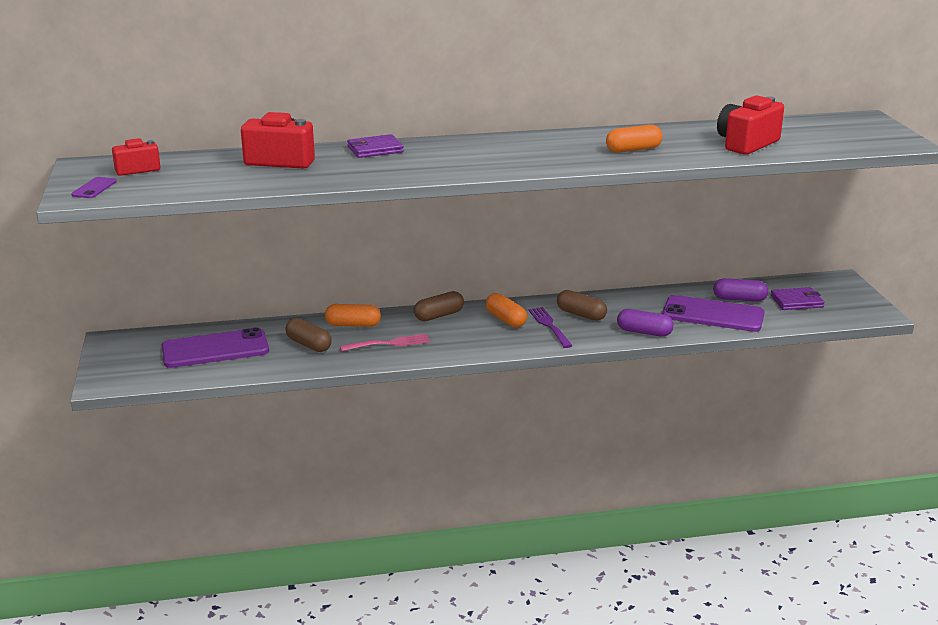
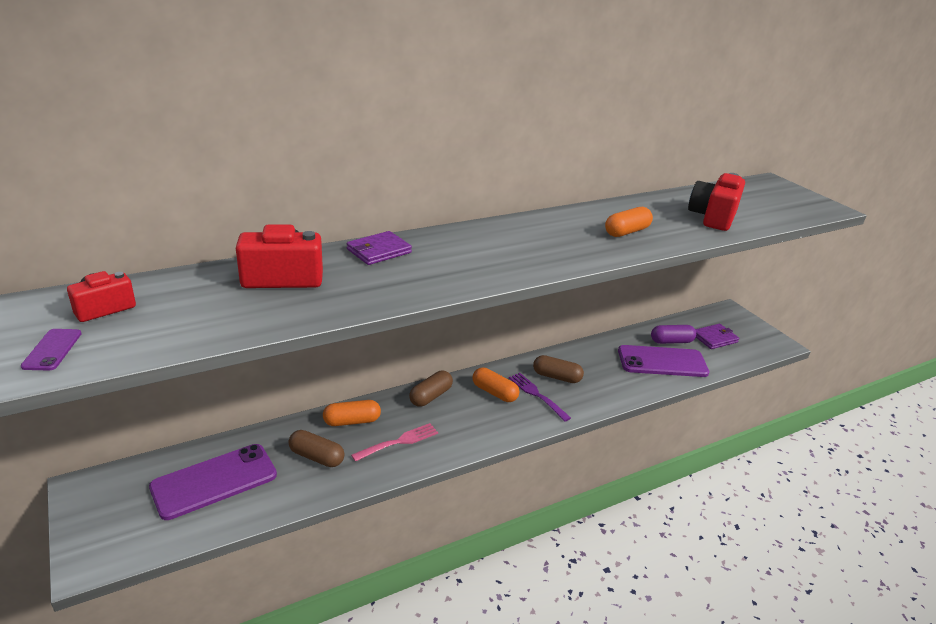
camera: 20 degrees left, 5 degrees up
purple capsule [617,309,674,337] -> none

